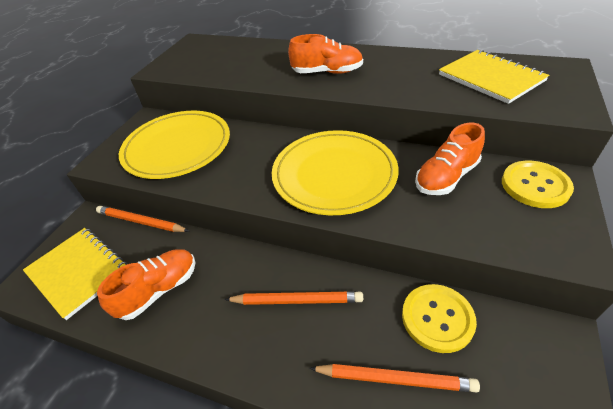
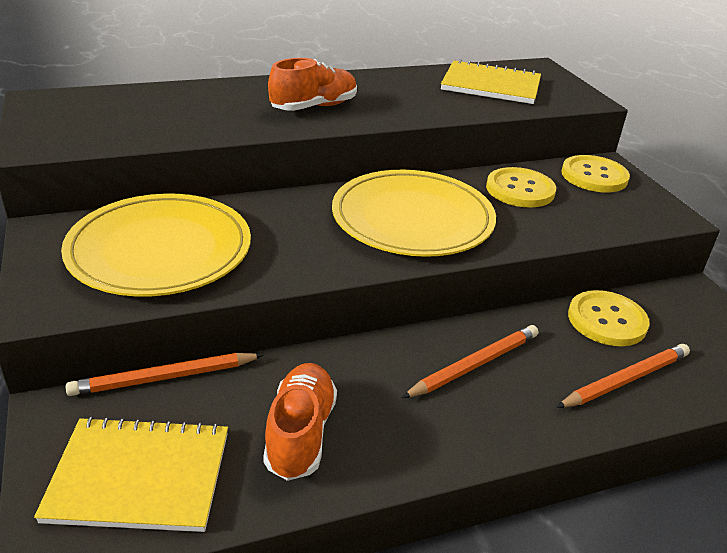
camera: 45 degrees left, 10 degrees down
orange shoe [415,123,485,195] -> yellow button [486,167,556,208]

